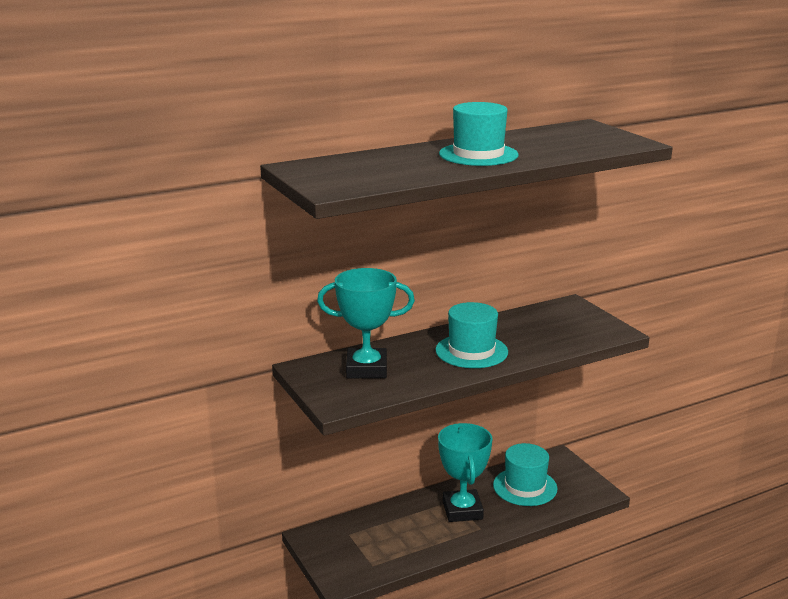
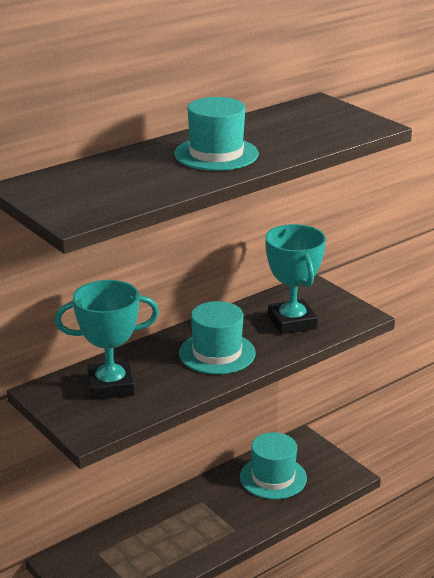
camera: 10 degrees left, 5 degrees up
turquoise trophy [438,423,493,522] -> turquoise trophy moved to [265,224,326,334]

